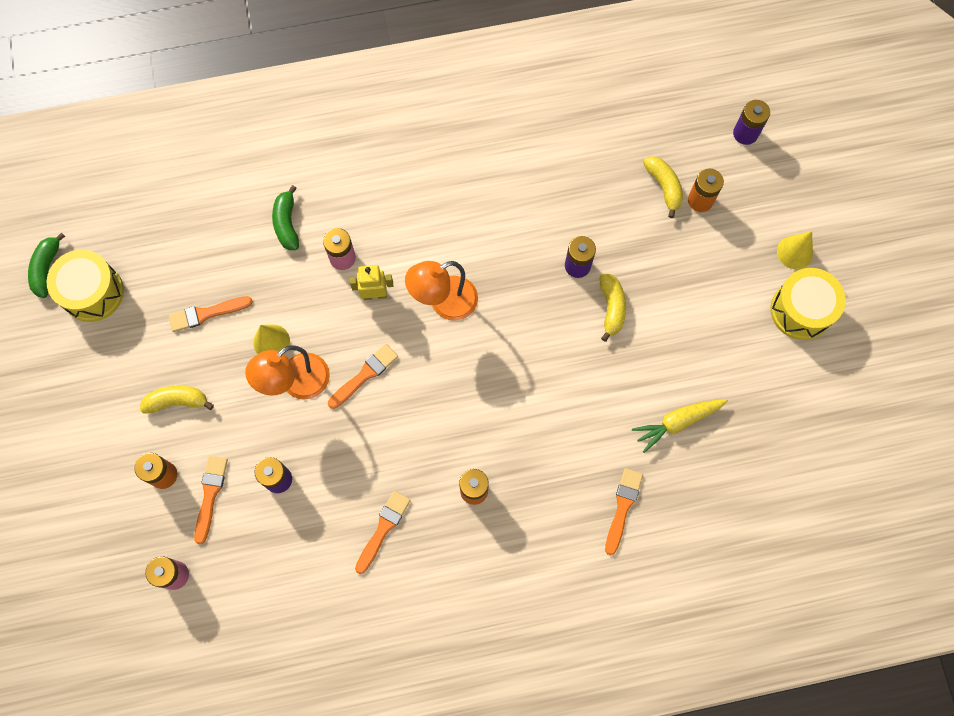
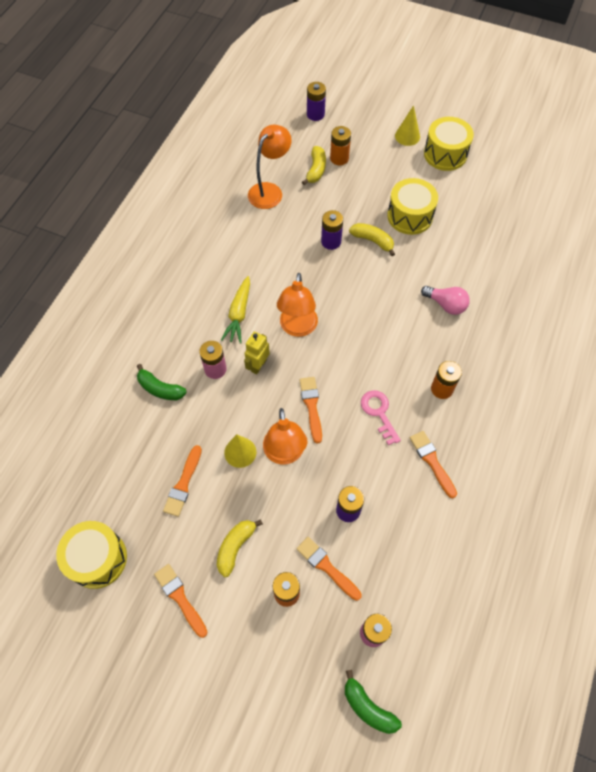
camera: 55 degrees left, 10 degrees down
green banana [28,232,65,298] -> green banana moved to [345,670,402,734]
orange brush [605,468,643,555] -> orange brush moved to [154,564,207,638]
yellow carrot [632,399,728,453] -> yellow carrot moved to [221,276,250,344]
yellow banana [643,156,683,218] -> yellow banana turned 90 degrees clockwise [302,146,326,185]
none -> orange lamp [248,125,292,209]
none -> pink key [361,390,401,445]
none -> yellow drum [387,178,438,235]
none -> pink light bulb [421,286,470,315]

